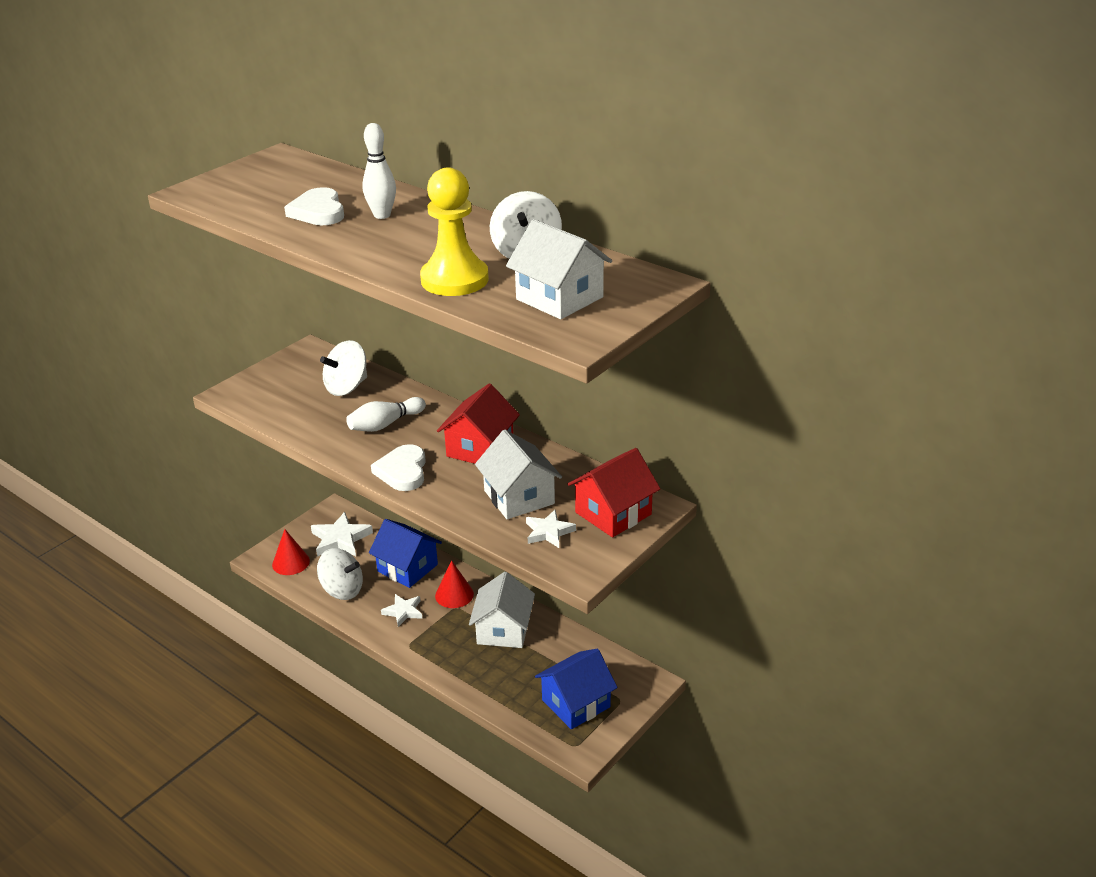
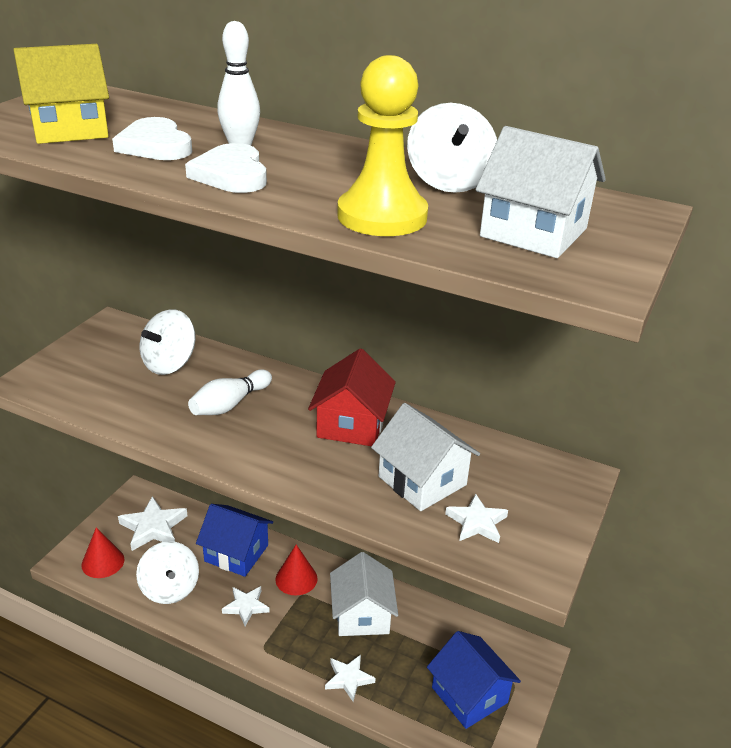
camera: 15 degrees left, 0 degrees up
white spinning top [317,548,363,600] -> white spinning top turned 60 degrees clockwise [136,541,199,604]
white heart [371,444,426,491] -> white heart moved to [185,143,267,193]
blue house [535,648,618,729] -> blue house turned 75 degrees counterclockwise [427,631,521,729]
red house [568,448,660,537] -> none
none -> yellow house [14,44,109,144]
none -> white star [325,655,376,702]

